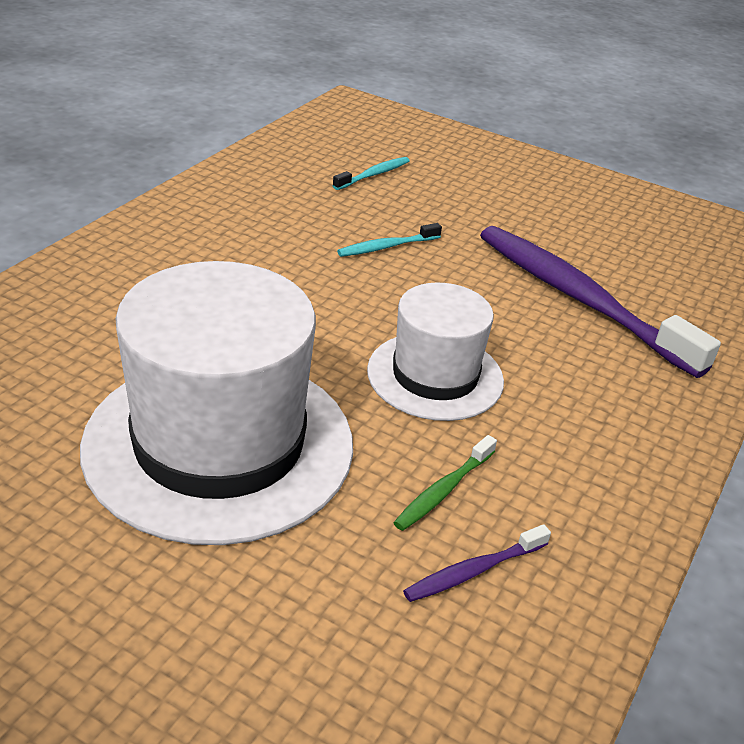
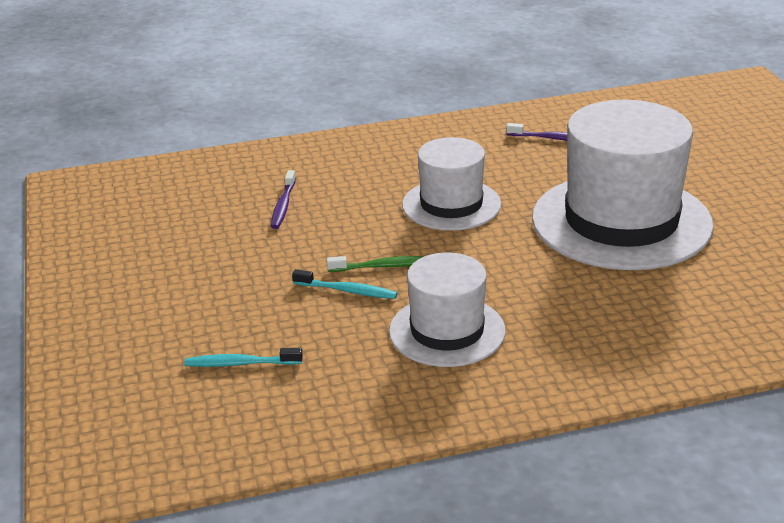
camera: 130 degrees left, 5 degrees down
green toothbrush [393,435,497,531] -> green toothbrush moved to [327,256,424,272]
purple toothbrush [480,226,721,378] -> purple toothbrush [271,170,296,229], size x0.42
none -> white hat [389,252,506,367]

